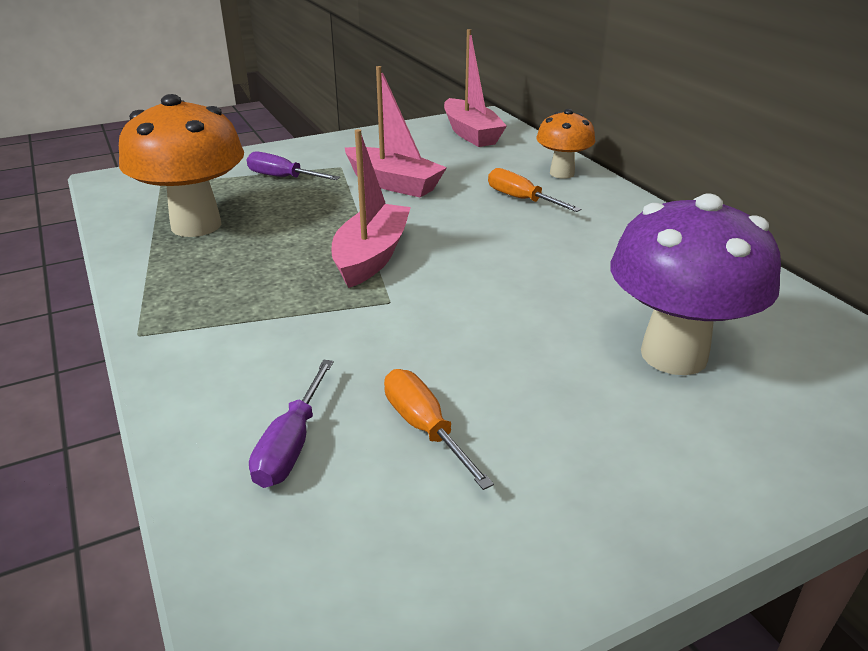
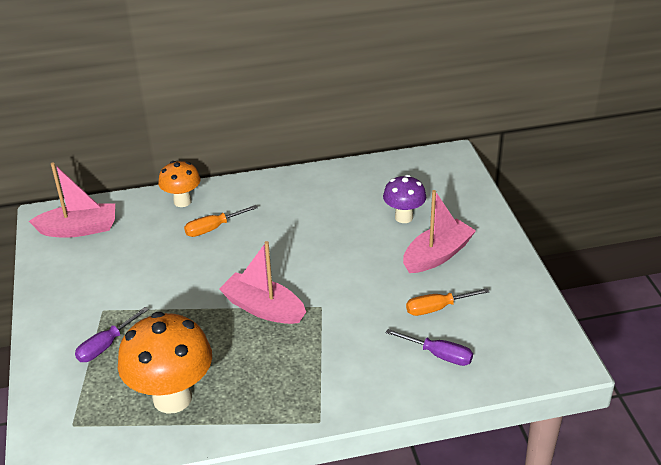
camera: 75 degrees left, 5 degrees up
pink boat [345,66,447,198] -> pink boat moved to [403,190,476,273]
purple mushroom [610,194,781,375] -> purple mushroom [383,175,426,223], size x0.57

